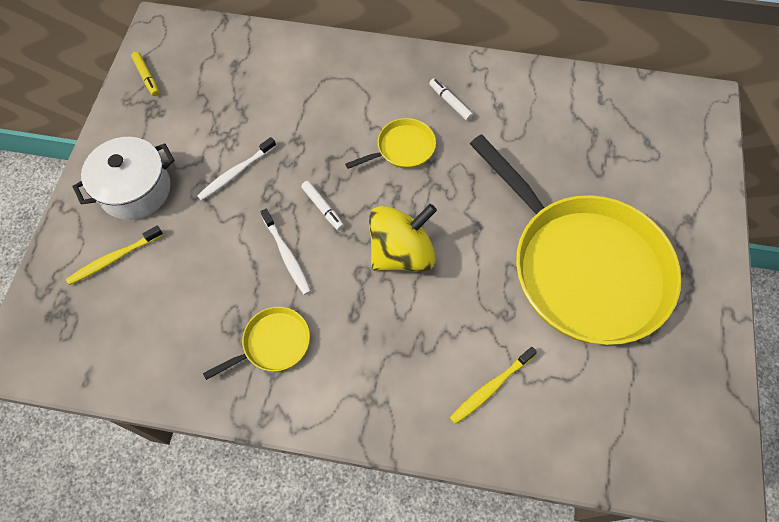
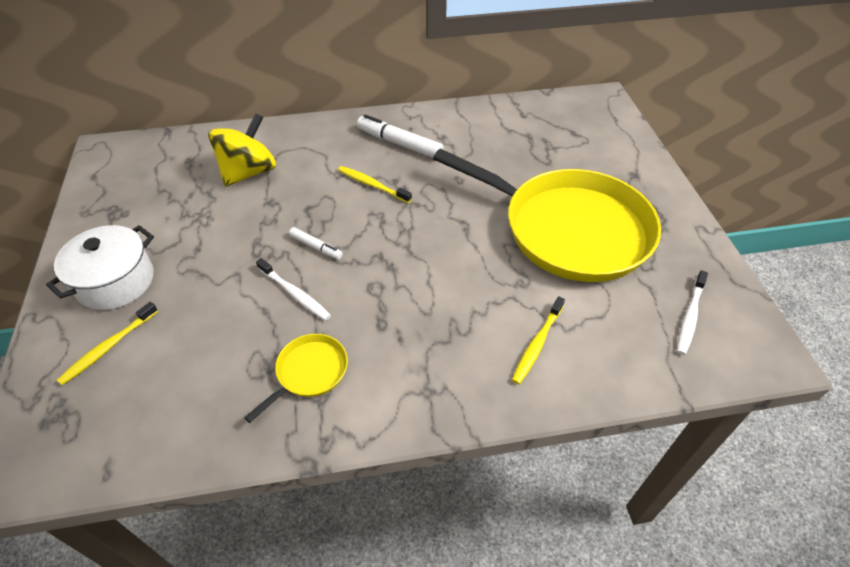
camera: 20 degrees left, 15 degrees down
yellow marker [131,52,159,96] -> none
white toothbrush [197,137,276,201] -> white toothbrush moved to [677,270,708,355]
yellow pan [345,118,436,169] -> yellow toothbrush [338,166,412,203]
yellow spinning top [369,204,437,272] -> yellow spinning top moved to [208,113,276,187]
white marker [429,78,473,121] -> white marker [357,115,444,158], size x1.80

